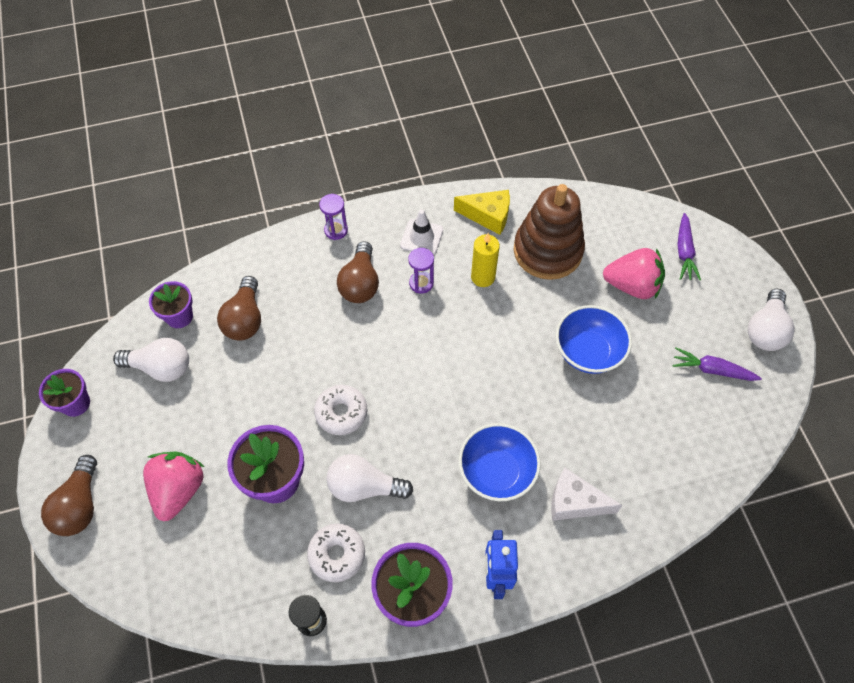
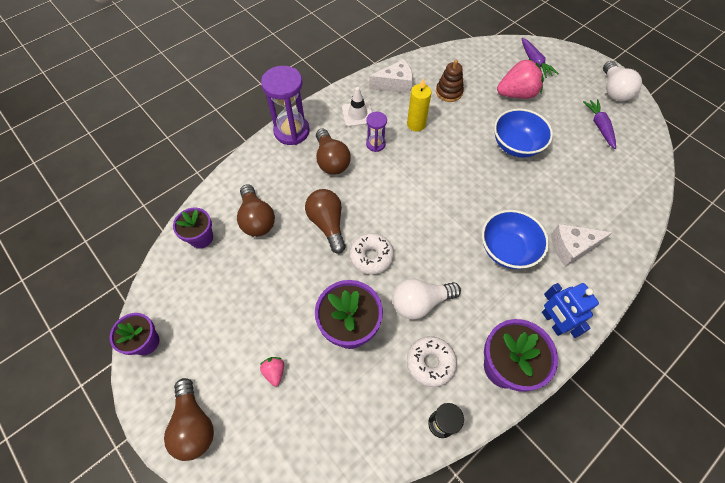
camera: 25 degrees left, 0 degrees up
white light bulb [113,338,189,382] -> none
pink strawberry [143,451,204,521] -> pink strawberry [260,357,284,386], size x0.47
purple hourglass [319,194,348,240] -> purple hourglass [261,66,310,145], size x1.88
yellow cheese [454,190,510,235] -> white cheese [369,59,413,94]
brown stacking toy [513,184,585,280] -> brown stacking toy [436,60,464,102], size x0.52
purple carrot [673,348,762,381] -> purple carrot turned 90 degrees clockwise [583,99,616,149]
none -> brown light bulb [305,189,346,253]

